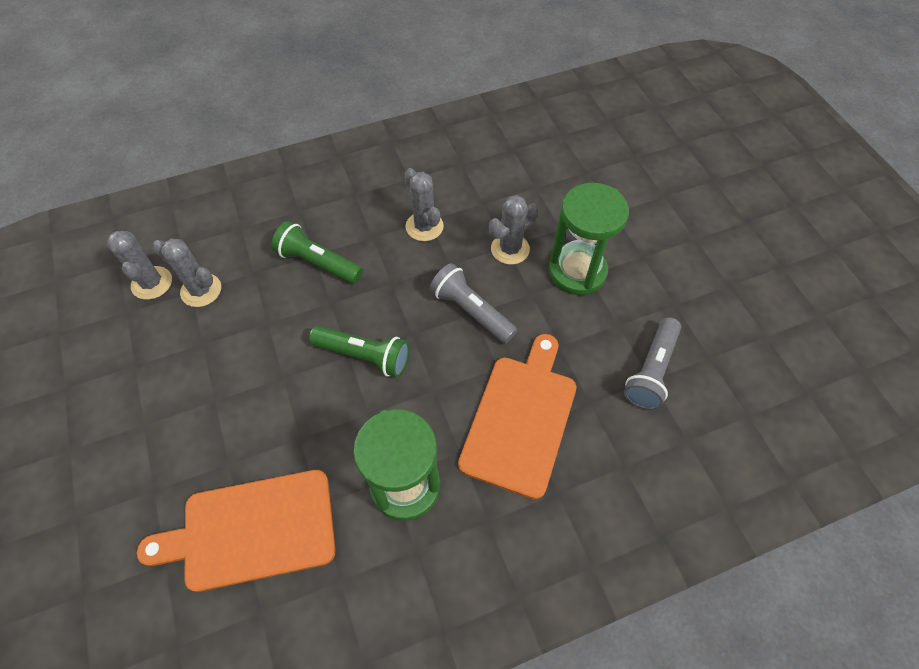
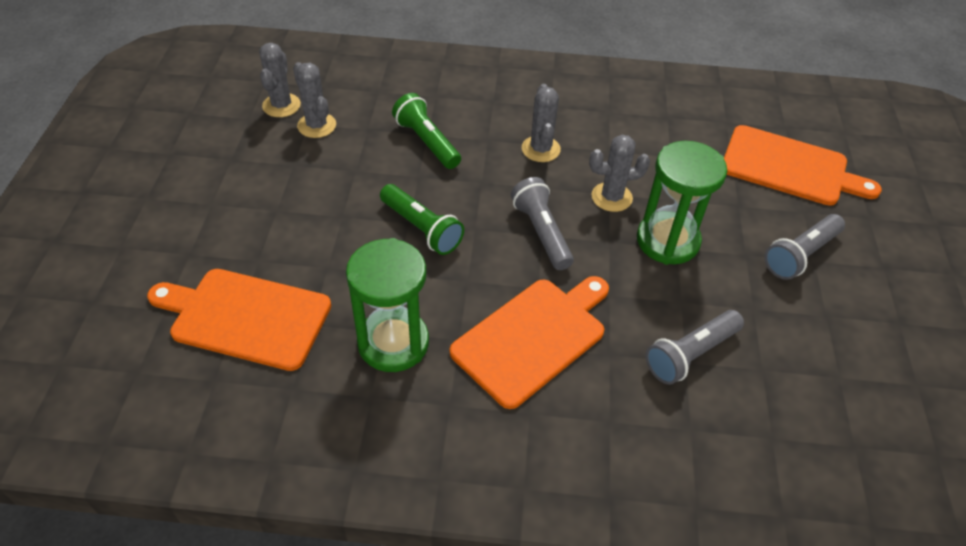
camera: 25 degrees right, 10 degrees down
none -> orange cutting board [724,125,882,206]
none -> grey flashlight [764,214,845,280]

